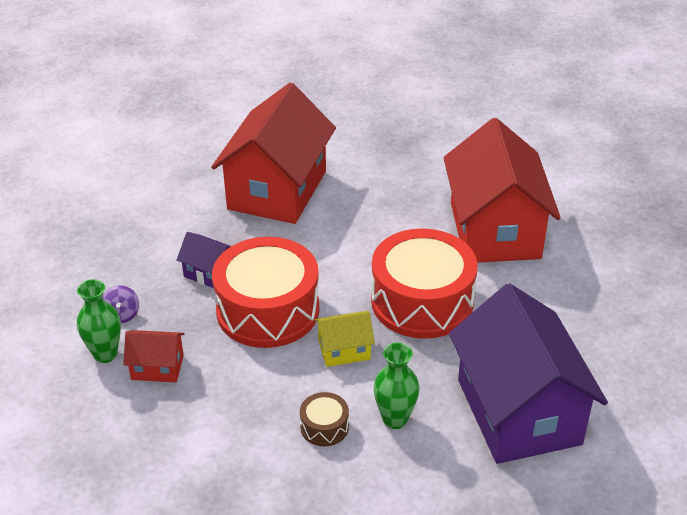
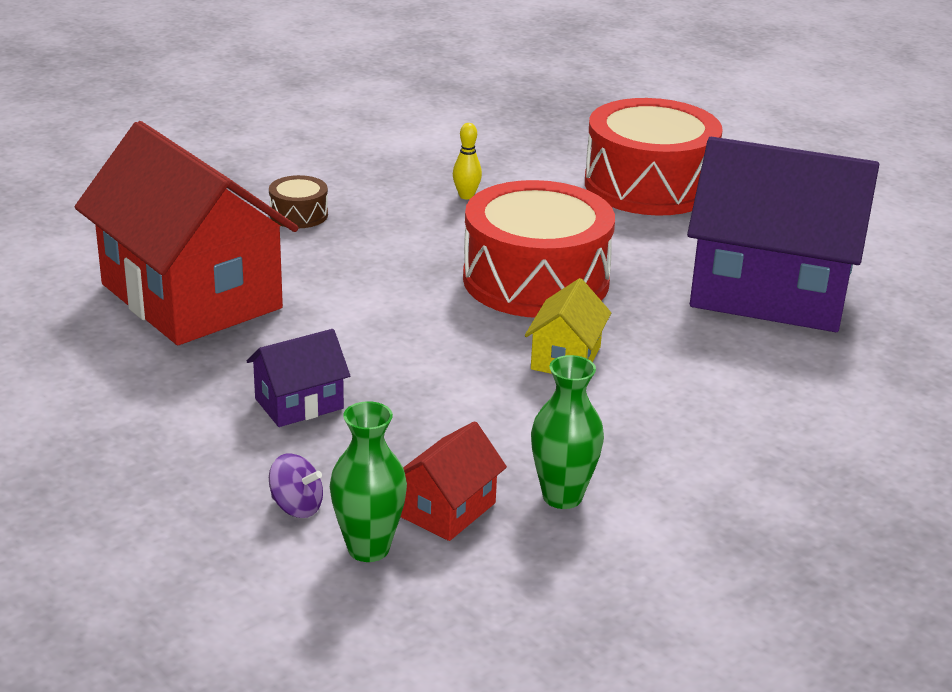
camera: 60 degrees left, 10 degrees down
red drum [212,237,320,348] -> red drum moved to [585,98,723,216]
brown drum [300,392,349,446] -> brown drum moved to [269,175,328,228]
green vase [374,343,419,429] -> green vase moved to [531,355,604,509]
red house [444,118,561,263] -> yellow bowling pin [453,123,482,199]

